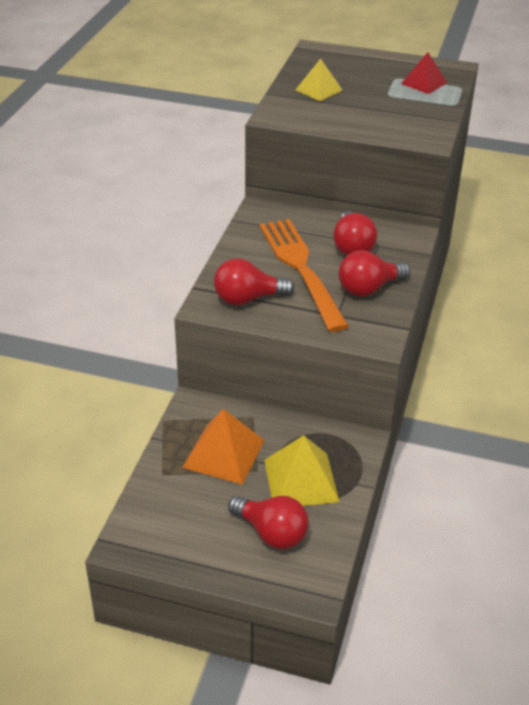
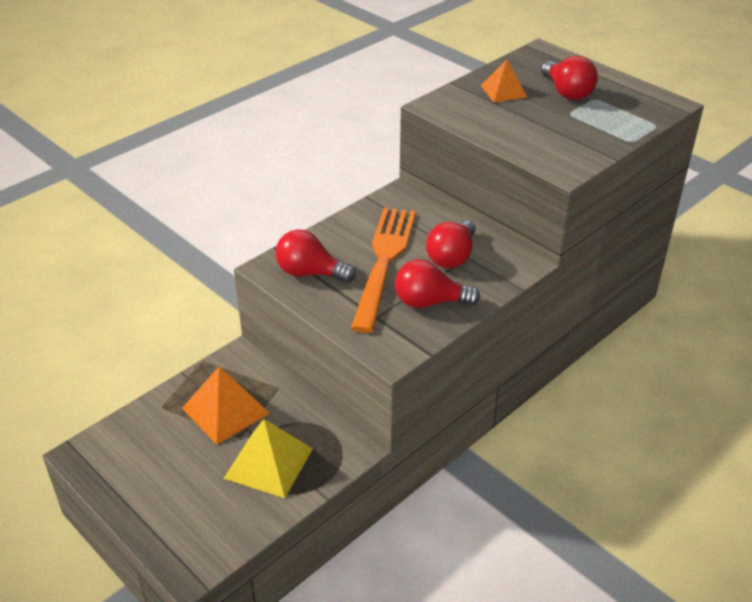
camera: 30 degrees right, 0 degrees up
red light bulb [228,496,309,549] -> red light bulb moved to [541,56,598,100]
yellow pyramid [295,59,343,101] -> orange pyramid [481,59,528,102]
red pyramid [401,52,447,94] -> none

